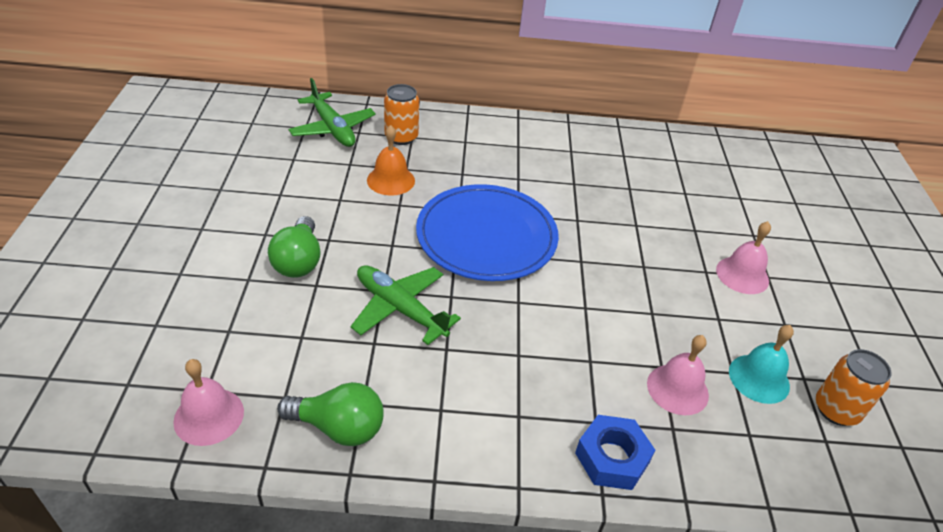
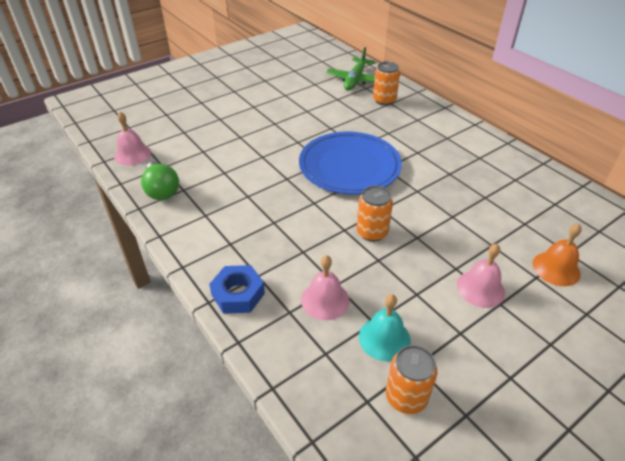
camera: 55 degrees right, 0 degrees up
green light bulb [268,216,321,278] -> none
green plane [351,265,461,345] -> none
orange bell [367,125,415,196] -> orange bell moved to [532,224,582,286]
none -> orange can [356,186,393,242]

